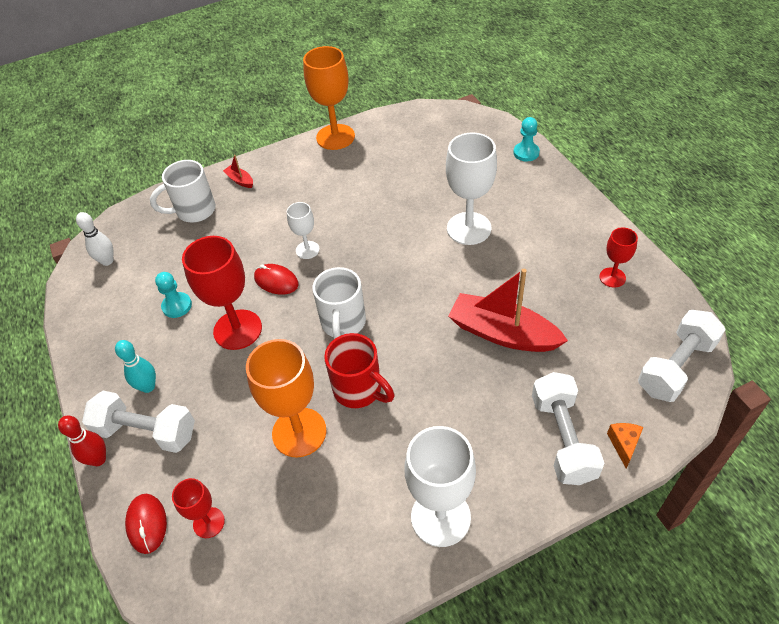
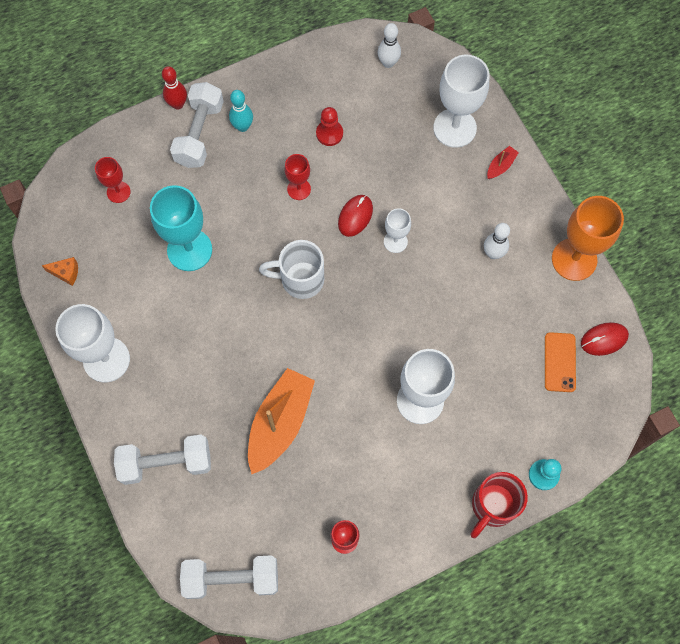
camera: 85 degrees right, 20 degrees up
red mouse [125,494,167,554] -> red mouse moved to [581,322,629,356]
white mug [150,160,216,222] -> white goblet [433,55,489,148]
turquoise pawn [155,272,192,318] -> red pawn [316,107,343,146]
red goblet [182,236,262,350] -> red goblet [284,154,311,200], size x0.54
orange goblet [246,339,326,457] -> turquoise goblet [150,185,212,271]
red mug [324,333,394,408] -> red mug moved to [470,472,528,538]
red boat [448,269,568,352] -> orange boat [248,368,315,474]
orange cheese [607,423,643,468] -> orange cheese moved to [42,257,78,286]
white dumbbell [638,310,726,402] -> white dumbbell turned 45 degrees counterclockwise [180,555,278,599]
none -> white bowling pin [484,223,510,259]
none -> orange phone [545,332,576,392]

